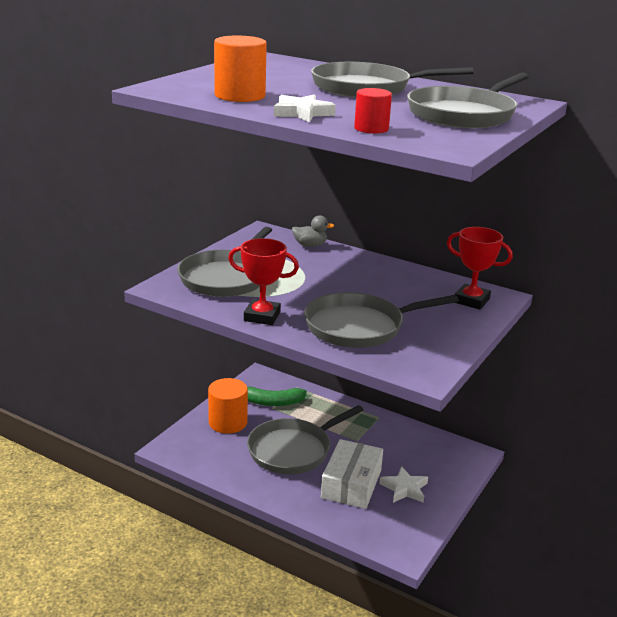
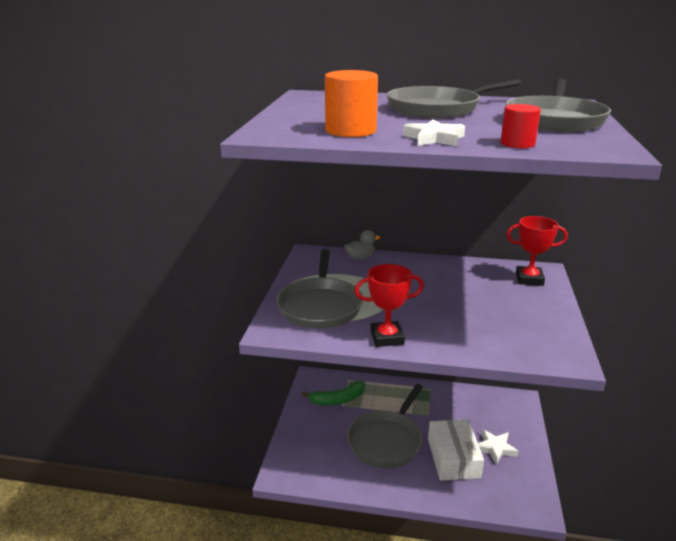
camera: 20 degrees left, 0 degrees up
orange cylinder [208,378,248,434] -> none
grey pan [304,292,459,348] -> none

